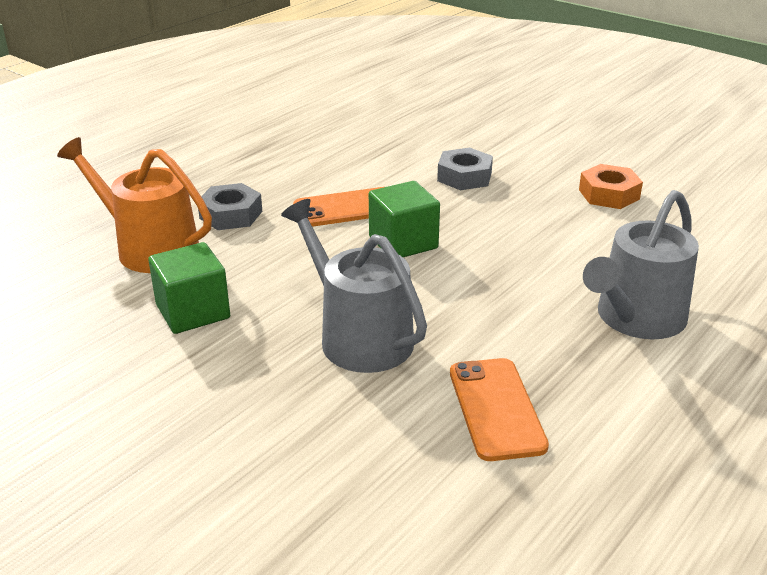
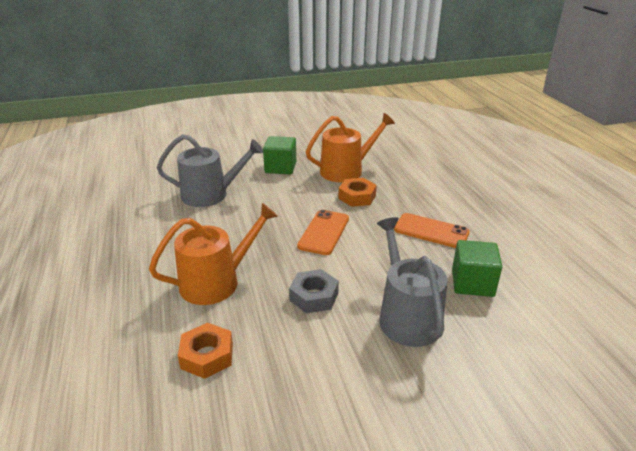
camera: 125 degrees right, 0 degrees up
grey nut [198,183,262,230] -> orange nut [338,178,377,207]
green cube [369,181,440,257] -> green cube moved to [452,240,502,297]
orange phone [450,358,549,461] -> orange phone moved to [394,213,470,248]
grey watering can [583,190,699,339] -> grey watering can moved to [377,217,448,347]
none -> orange watering can [149,203,278,305]

